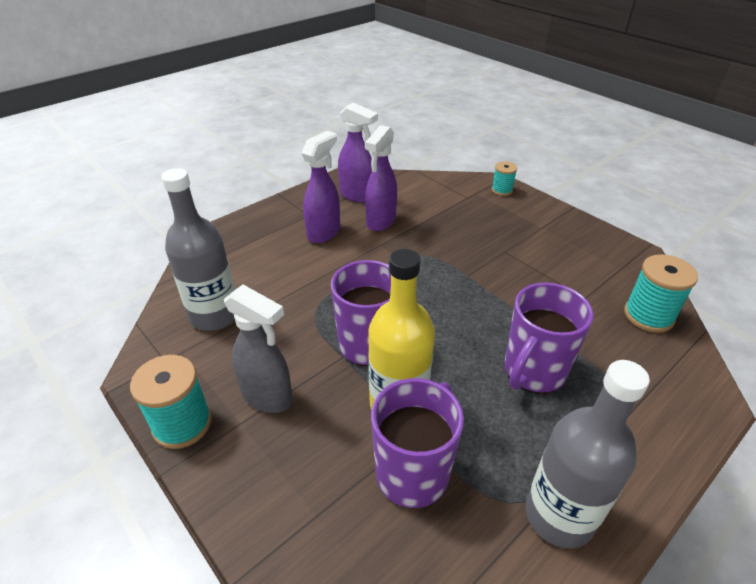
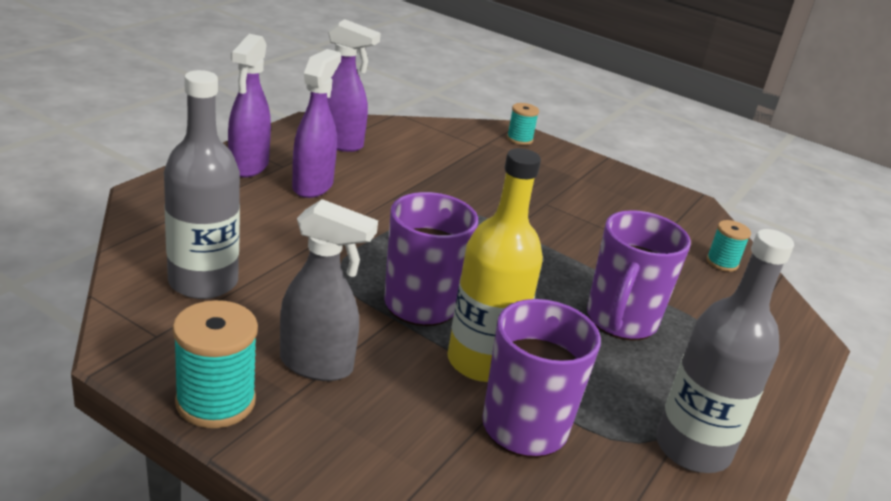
camera: 20 degrees left, 10 degrees down
purple spray bottle [365,125,397,231] -> purple spray bottle moved to [228,34,271,177]
turquoise spool [624,254,698,333] -> turquoise spool [706,220,751,272], size x0.59

